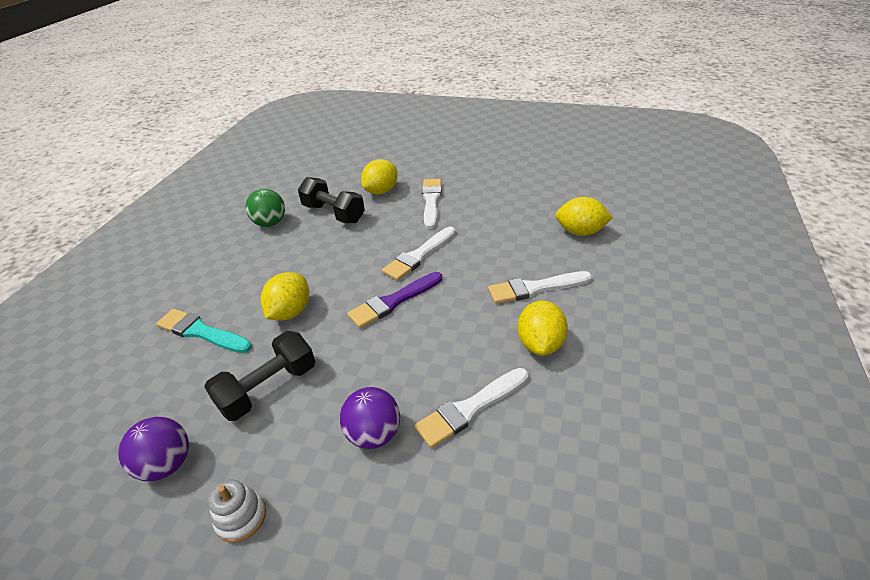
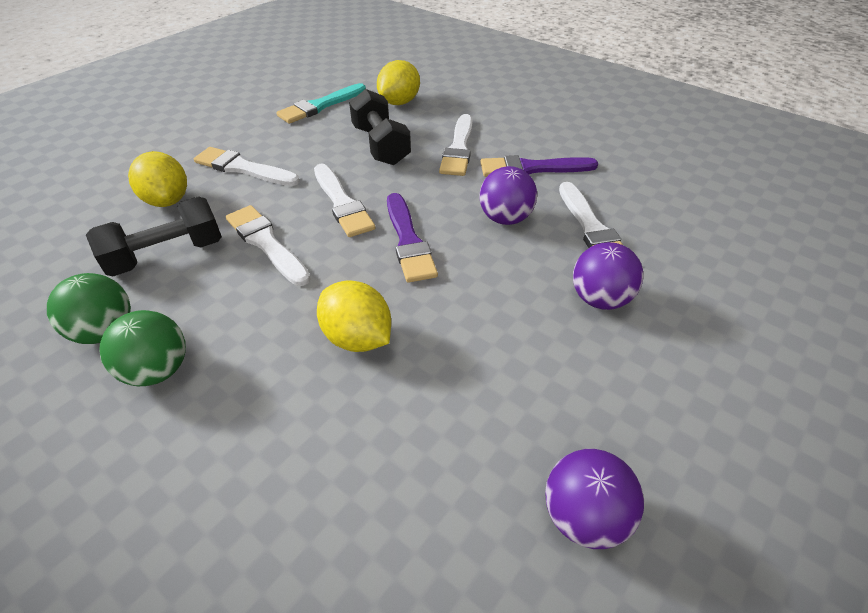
camera: 70 degrees left, 5 degrees up
turquoise brush [156,309,252,353] -> turquoise brush moved to [276,83,366,124]
black dumbbell [204,331,315,421] -> black dumbbell moved to [349,89,411,165]
white stacking toy [208,480,266,543] -> none
yellow lemon [517,300,568,356] -> purple brush [480,155,598,177]
none -> green ball [99,310,186,386]
none -> white brush [226,205,311,286]
none -> purple ball [480,166,537,225]

